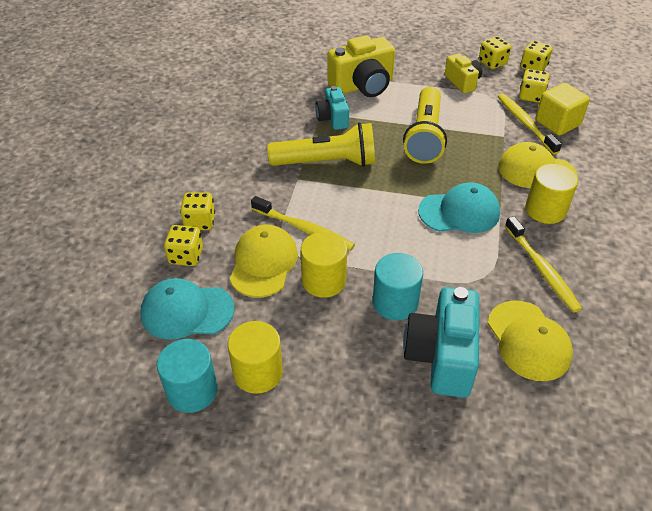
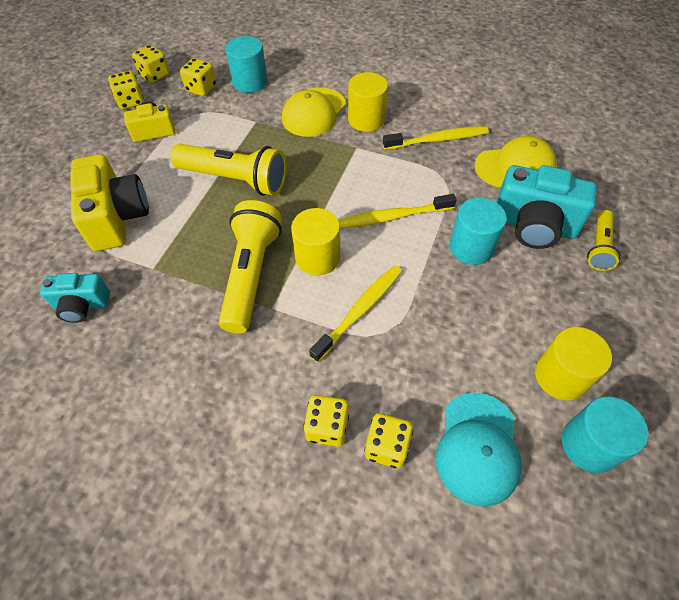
camera: 80 degrees left, 10 degrees up
yellow cap [230,225,298,298] -> none
yellow cylinder [301,232,347,298] -> yellow cylinder moved to [291,208,340,276]
turquoise camera [315,86,349,130] -> turquoise camera moved to [40,273,110,323]
turquoise cap [418,182,500,233] -> none
yellow toothbrush [498,93,562,155] -> yellow toothbrush moved to [339,194,456,229]
yellow cube [536,83,590,136] -> turquoise cylinder [225,36,267,93]
none -> yellow flashlight [587,210,620,271]

